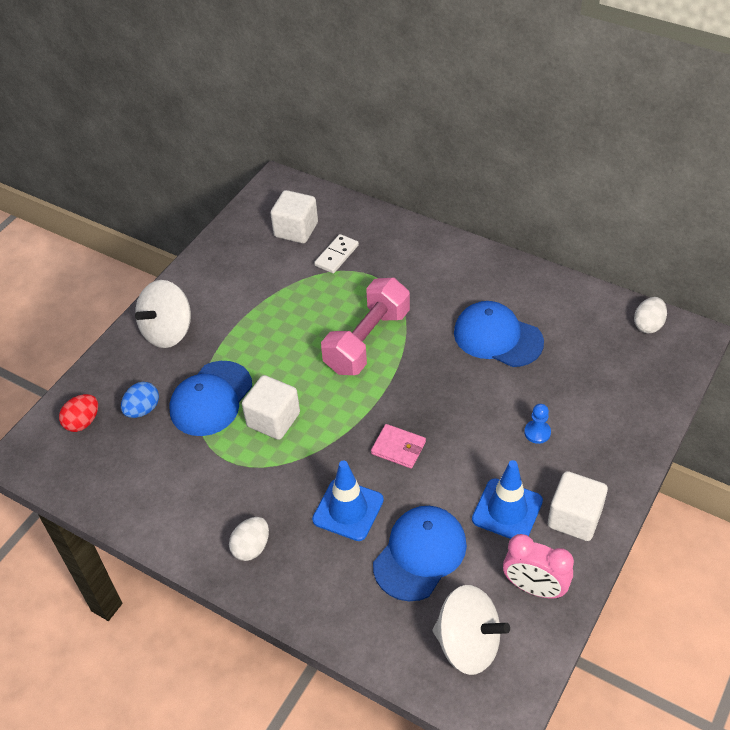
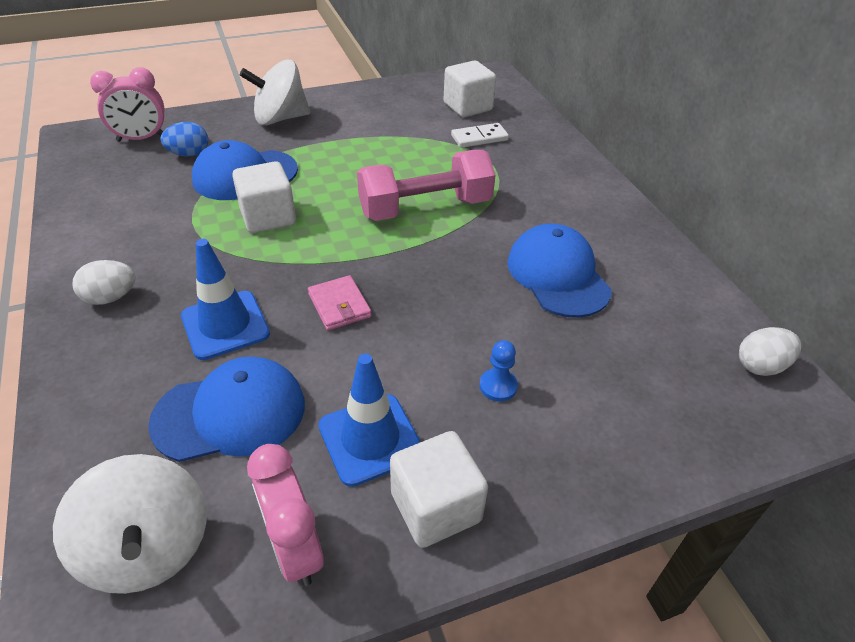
camera: 35 degrees right, 5 degrees down
red egg [59,394,98,432] -> pink clock [90,67,164,142]

